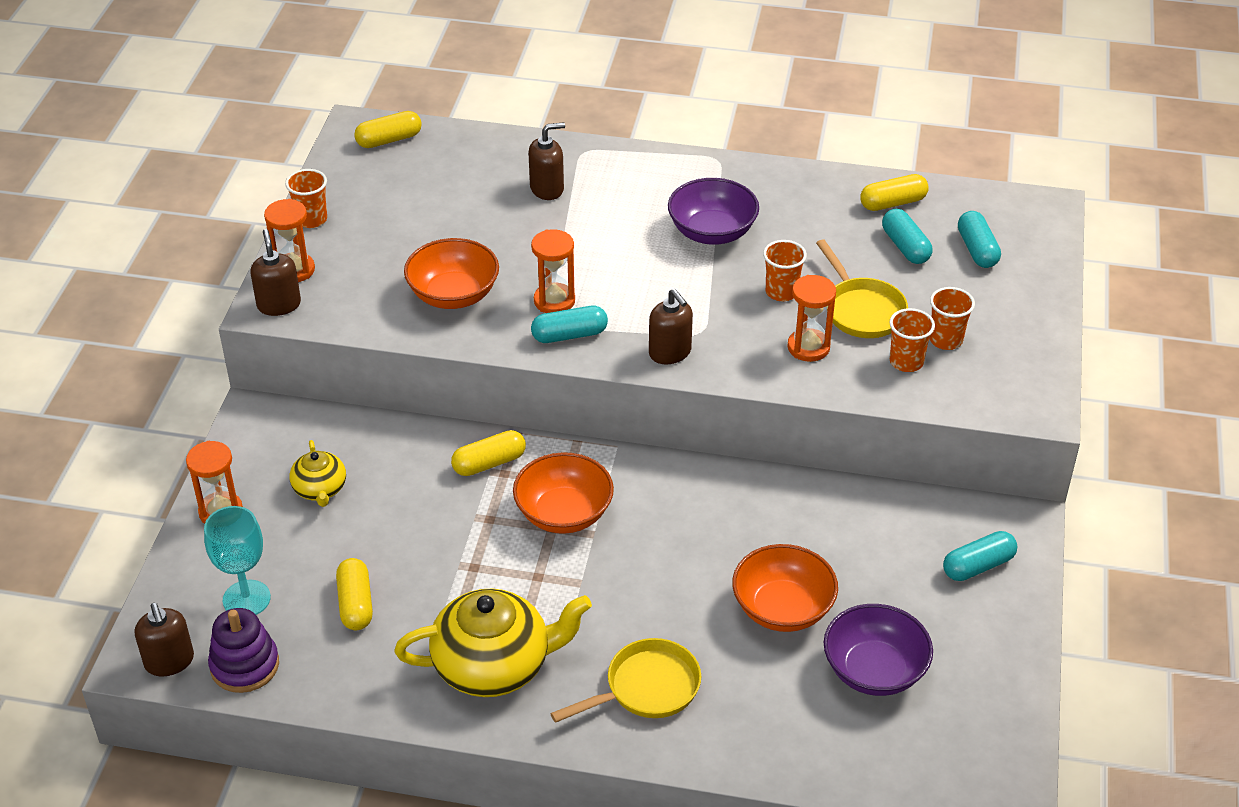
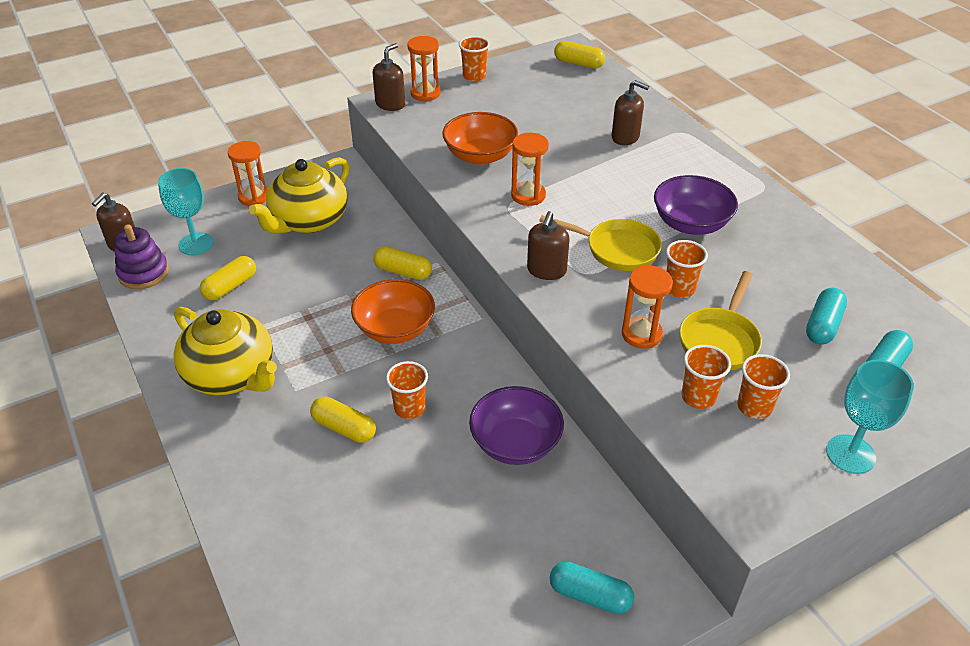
camera: 50 degrees right, 0 degrees up
yellow teapot [289,440,346,507] -> yellow teapot [249,157,350,234], size x1.92
turquoise capsule [531,306,608,343] -> none
yellow pan [550,638,701,723] -> yellow pan moved to [539,215,662,271]
orange bowl [732,544,838,632] -> none
purple bowl [824,604,933,696] -> purple bowl moved to [469,386,564,465]
yellow capsule [860,174,928,211] -> yellow capsule moved to [310,397,376,443]
none -> orange cup [386,361,428,419]
none -> turquoise goblet [826,360,914,474]

